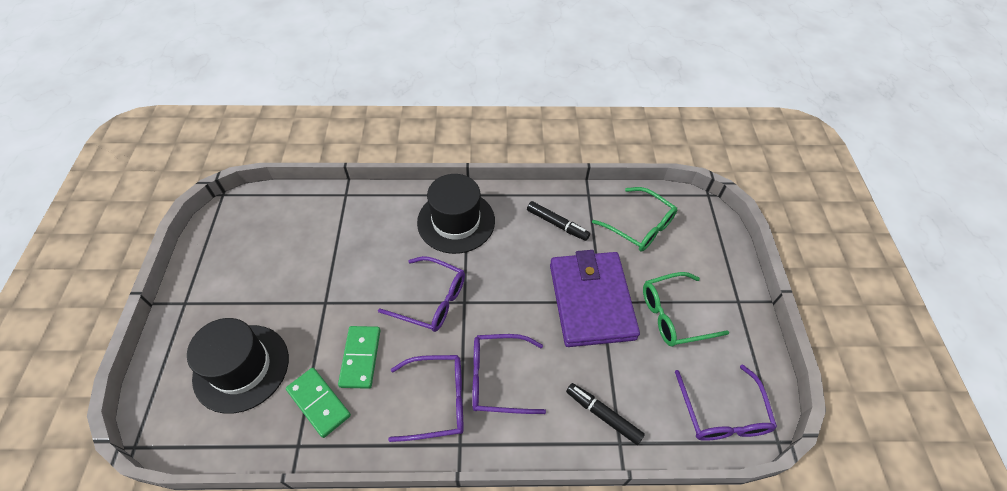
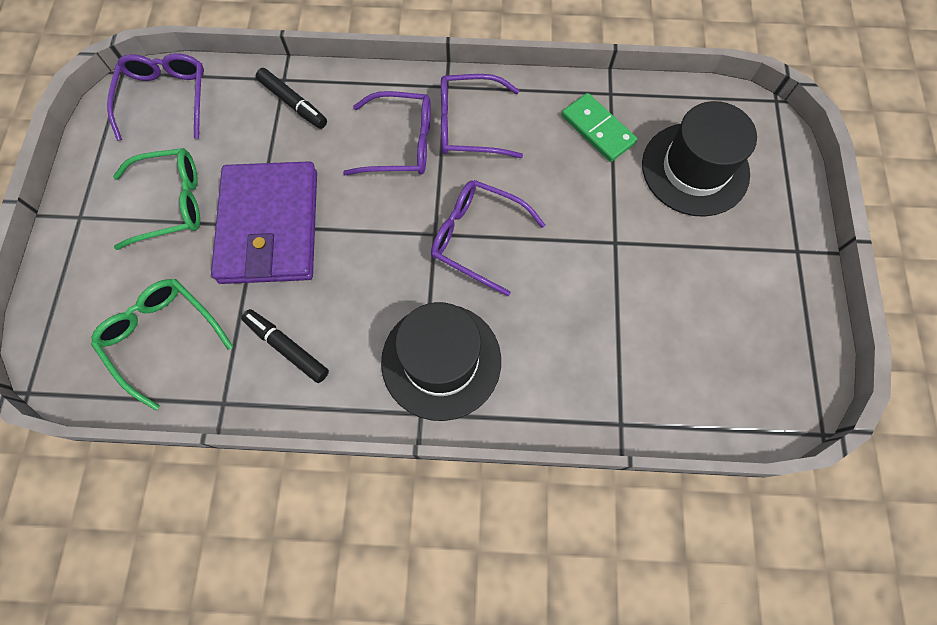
camera: 175 degrees left, 15 degrees up
green domino [338,326,380,389] -> none

